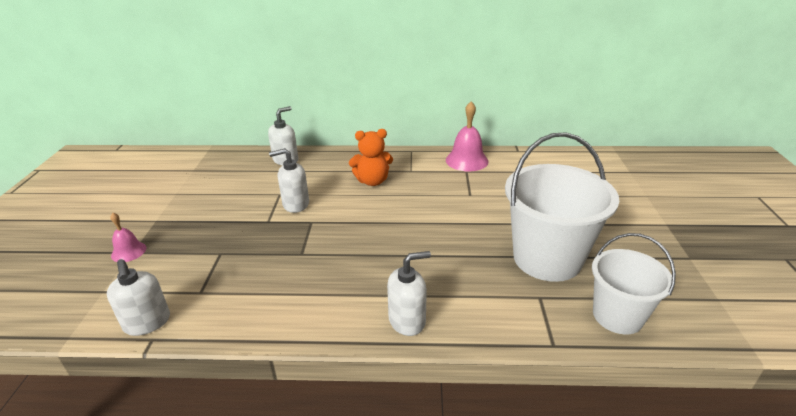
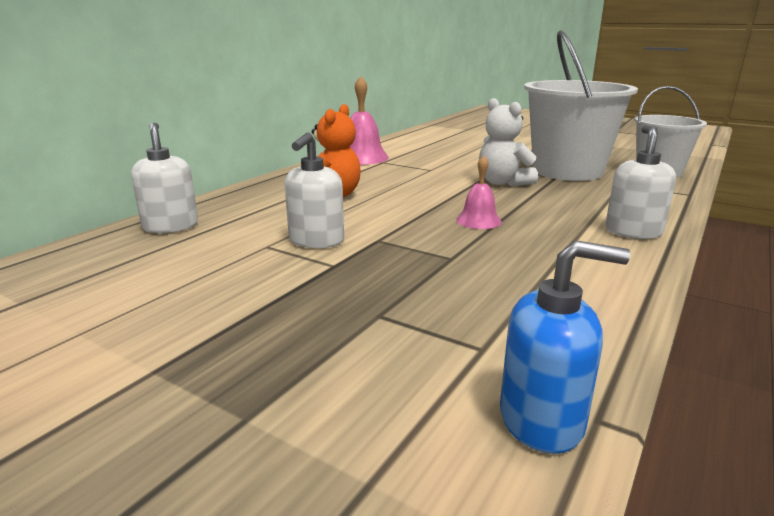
camera: 60 degrees left, 10 degrees down
white soap dispenser [107,259,170,336] -> blue soap dispenser [500,240,630,454]
pink bell [110,213,146,262] -> pink bell moved to [456,155,502,229]
none -> white teddy bear [479,98,538,187]

